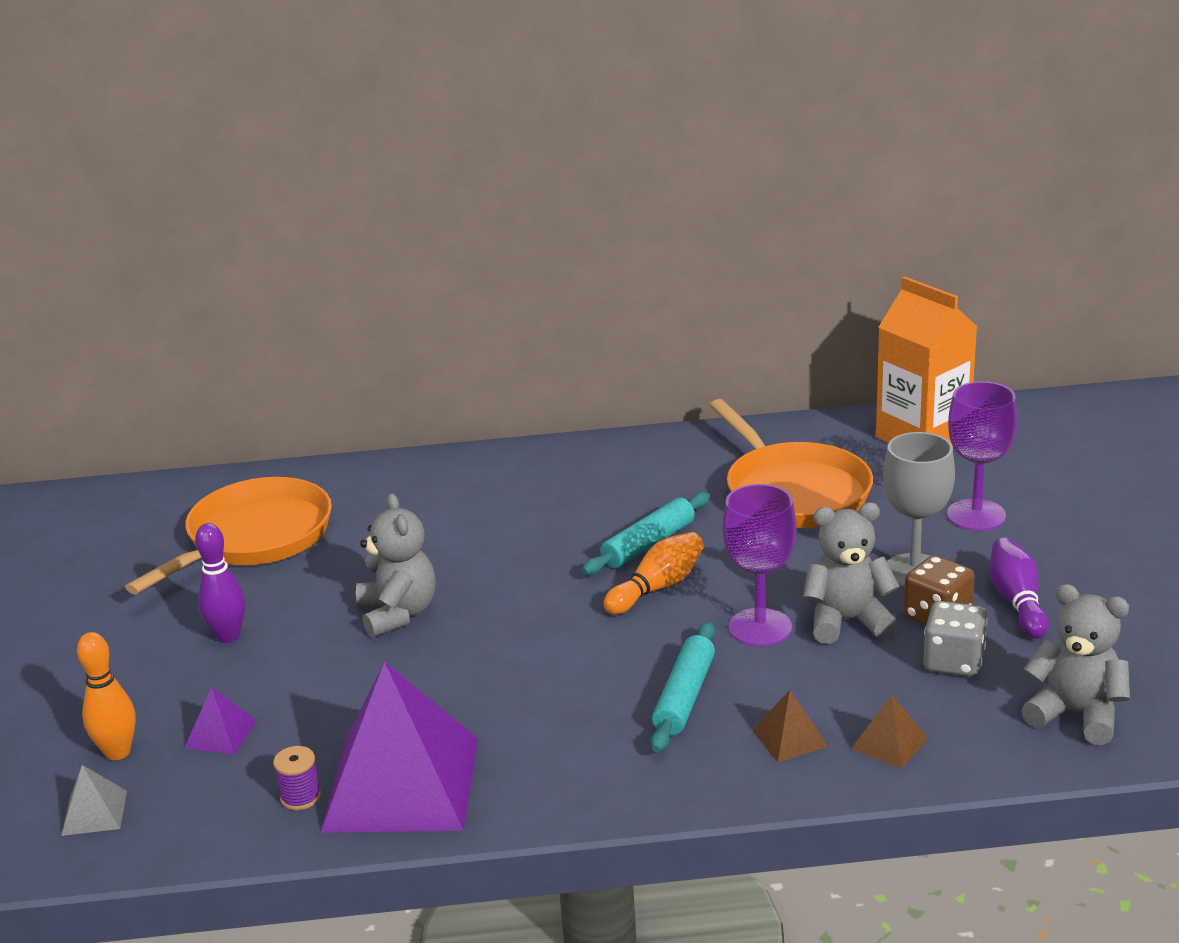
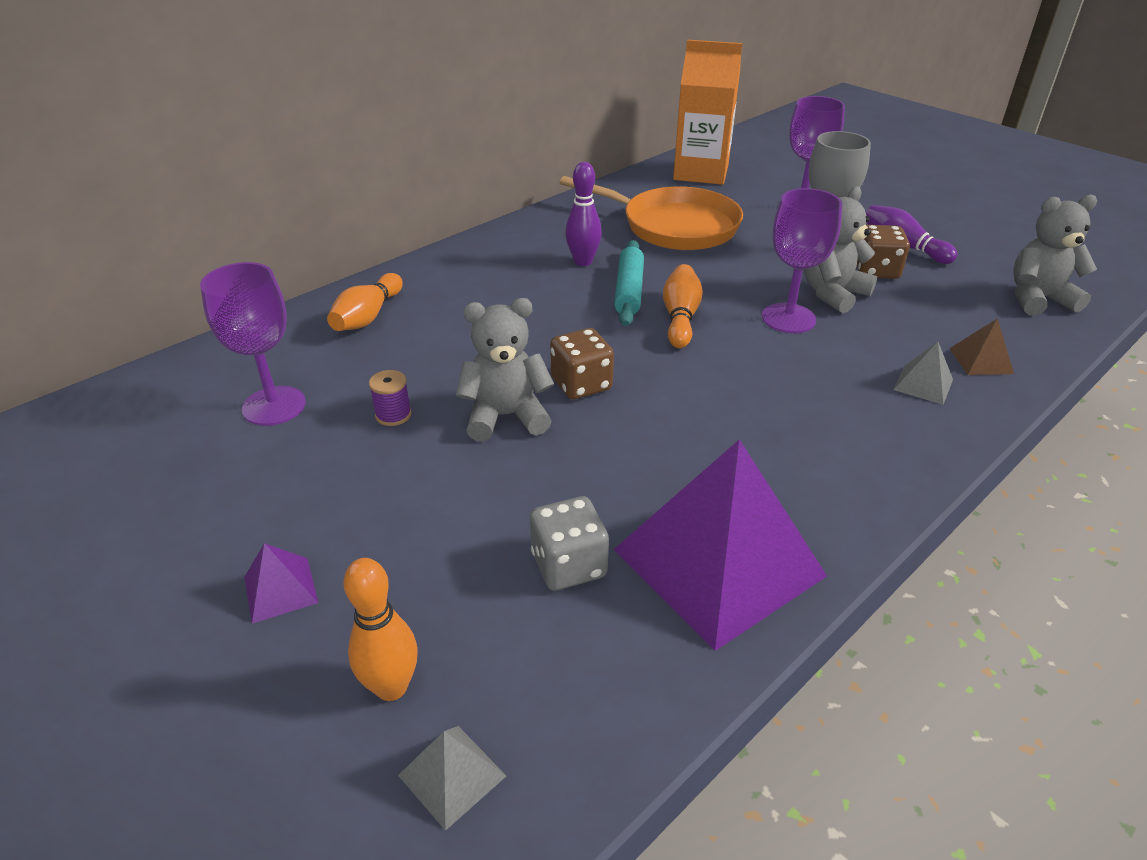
camera: 40 degrees left, 10 degrees up
orange pan [125,477,332,594] -> purple goblet [200,262,306,426]
purple pyramid [185,687,257,755] -> purple pyramid moved to [244,543,318,624]
purple bowling pin [195,523,245,643] -> purple bowling pin moved to [565,162,602,266]
purple spool [273,746,321,810] -> purple spool moved to [369,370,412,426]
grey teddy bear [356,493,436,637] -> grey teddy bear turned 45 degrees counterclockwise [456,298,554,442]
turquoise rolling pin [651,622,715,753] -> none
brown pyramid [752,690,828,762] -> grey pyramid [893,342,953,405]
grey dice [924,601,988,677] -> grey dice moved to [530,496,609,591]
none -> orange bowling pin [327,273,403,331]
none -> brown dice [550,328,614,399]

